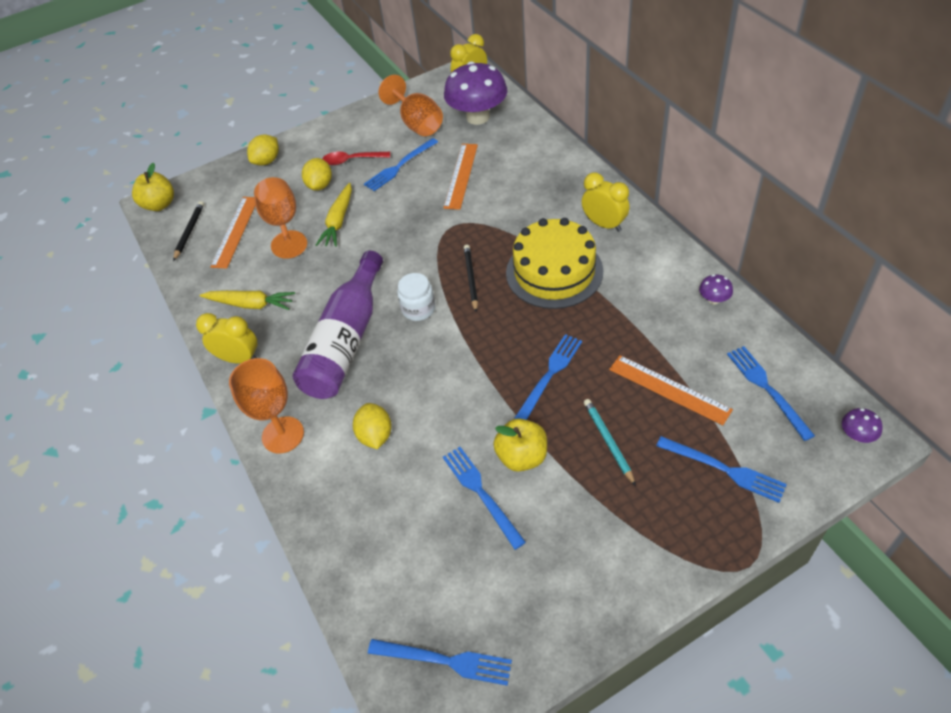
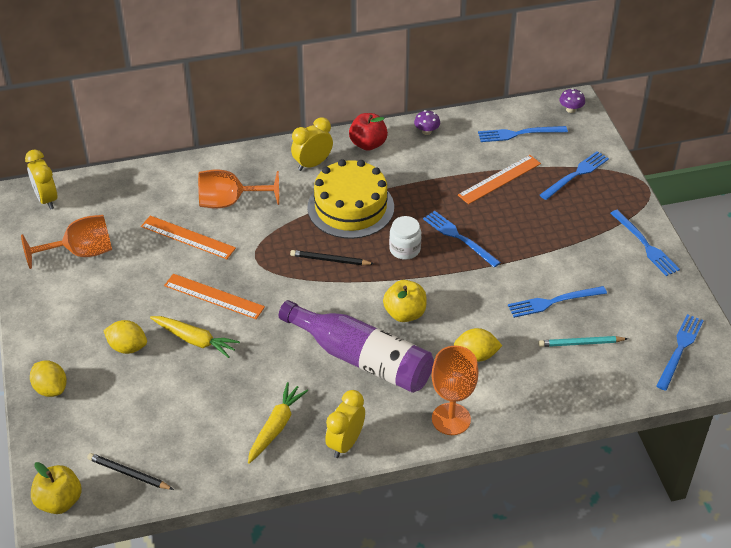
camera: 80 degrees left, 5 degrees down
orange ruler [210,197,255,269] -> orange ruler moved to [164,274,265,319]
orange goblet [254,177,307,259] -> orange goblet moved to [198,169,279,208]
red spoon [323,152,390,165] -> none
blue fork [364,138,438,191] -> blue fork moved to [610,210,680,276]
white jar [397,273,435,321] -> white jar moved to [389,216,421,260]
purple mushroom [444,61,508,125] -> none
yellow apple [493,418,547,472] -> yellow apple moved to [383,280,427,322]
turquoise pencil [584,399,636,486] -> turquoise pencil moved to [538,336,628,347]
none -> red apple [349,113,388,151]

